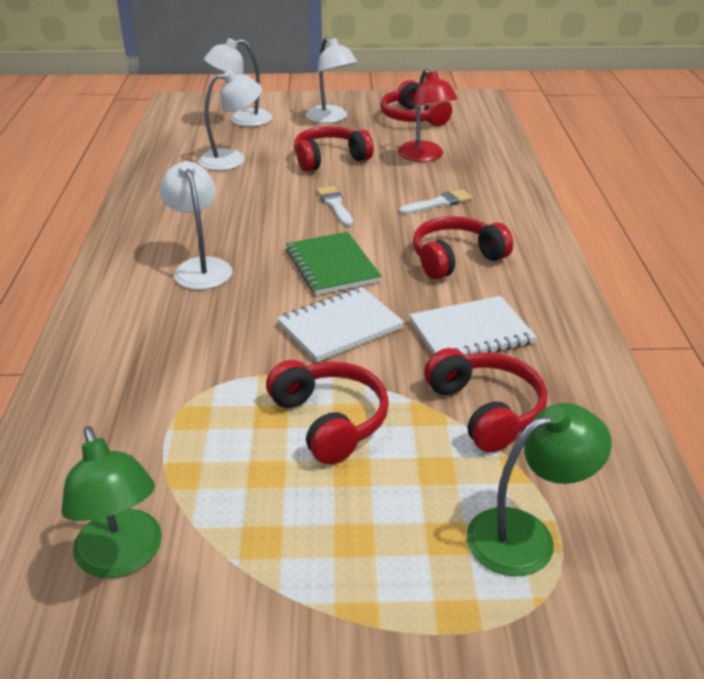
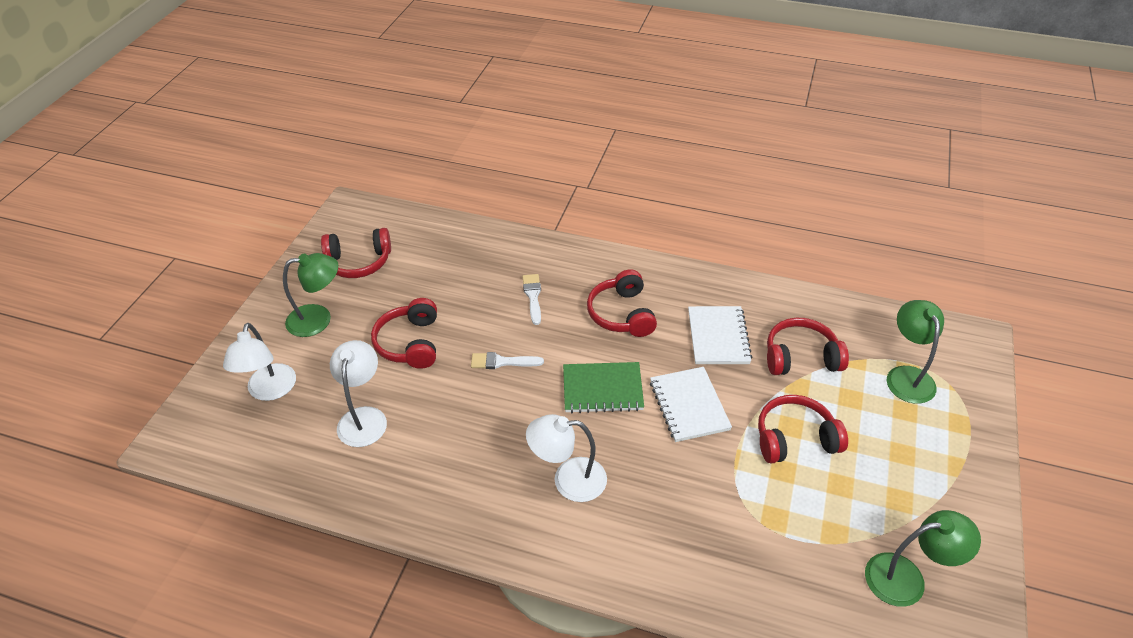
camera: 70 degrees left, 10 degrees up
white lamp [306,37,358,123] -> green lamp [283,253,338,337]
red lamp [398,68,458,162] -> none

